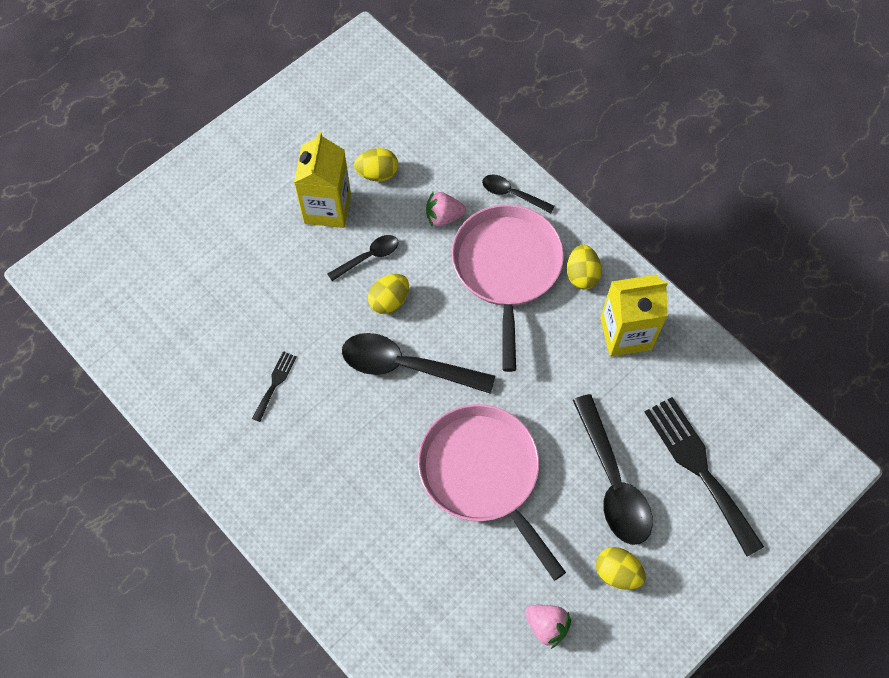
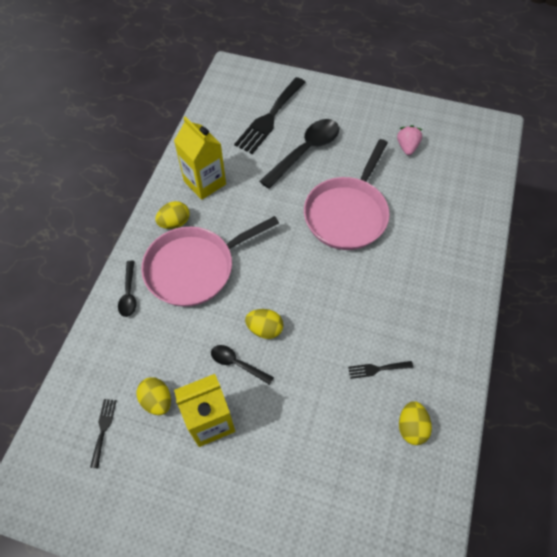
camera: 120 degrees left, 5 degrees down
black spoon [342,333,495,394] -> none
pink strawberry [426,192,466,228] -> none
yellow egg [596,547,646,590] -> yellow egg moved to [399,401,432,445]
none -> black fork [90,399,117,468]

